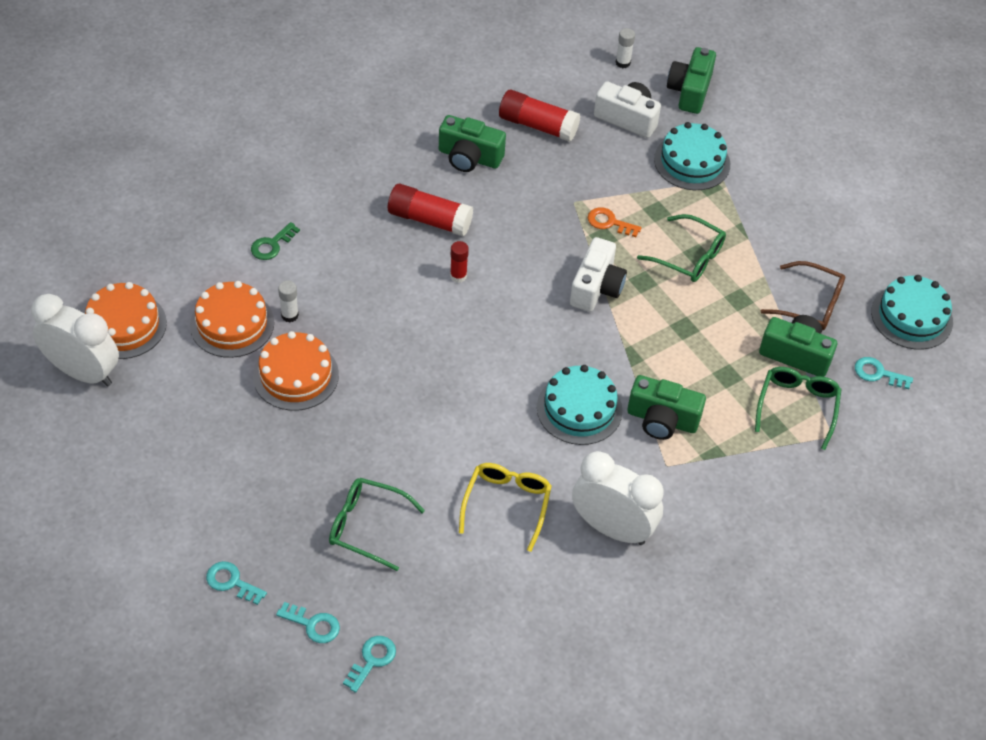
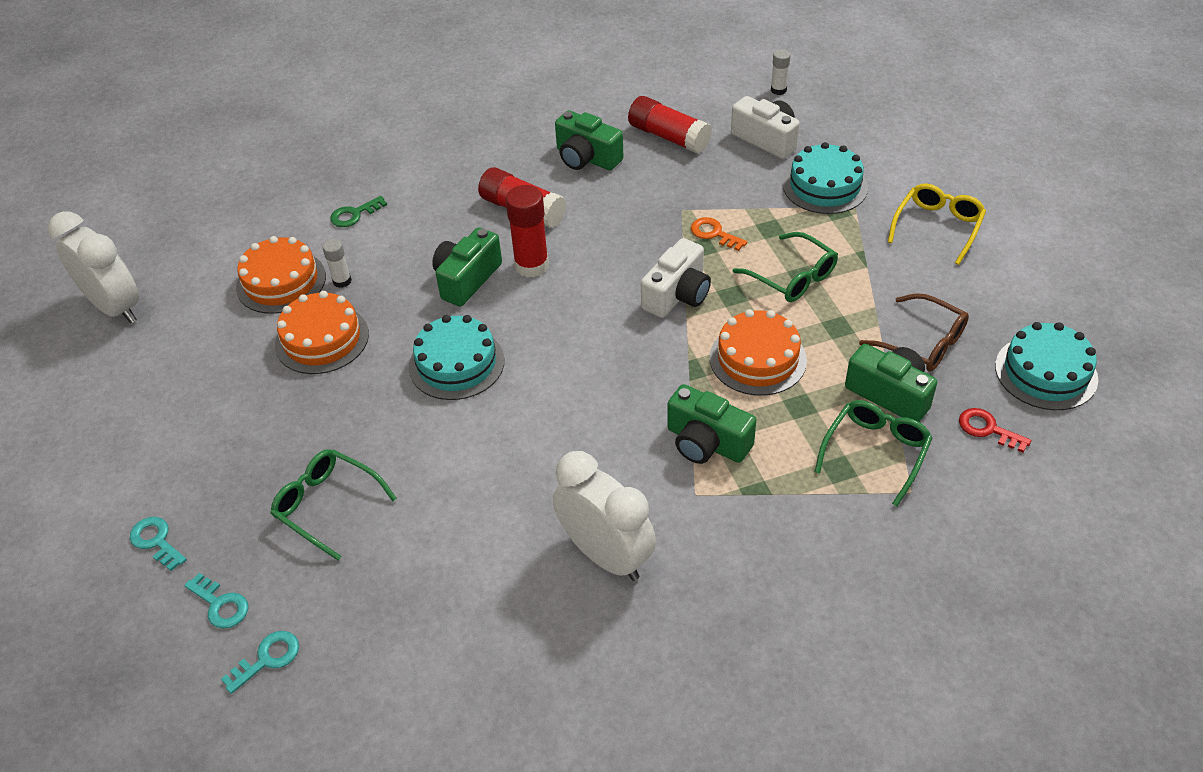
camera: 20 degrees right, 5 degrees down
orange cake [85,282,167,359] -> orange cake moved to [710,309,807,396]
red glue stick [450,241,469,283] -> red glue stick [506,185,549,278], size x1.85
yellow glasses [459,463,552,552] -> yellow glasses moved to [888,184,986,265]
turquoise cake [537,365,623,445] -> turquoise cake moved to [409,315,505,400]
green camera [667,47,716,114] -> green camera moved to [432,227,502,307]
turquoise key [855,357,913,389] -> red key [959,408,1031,452]

